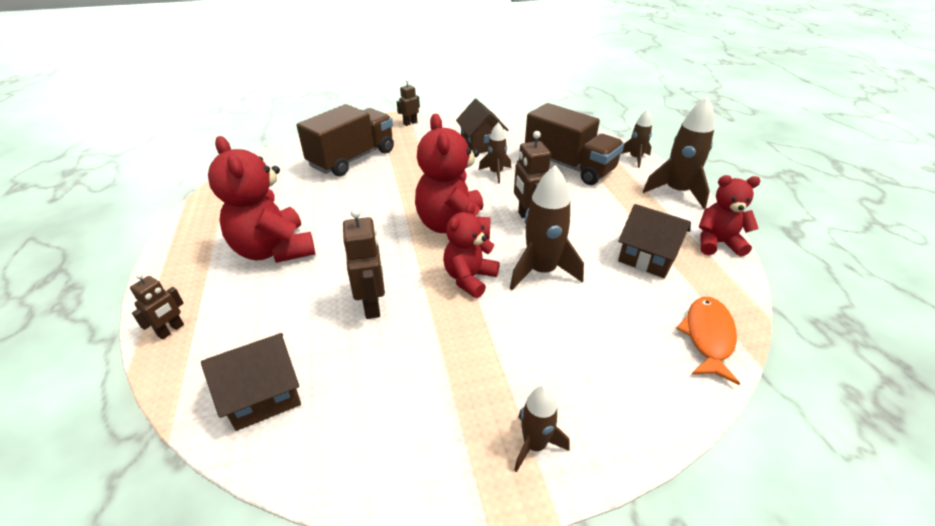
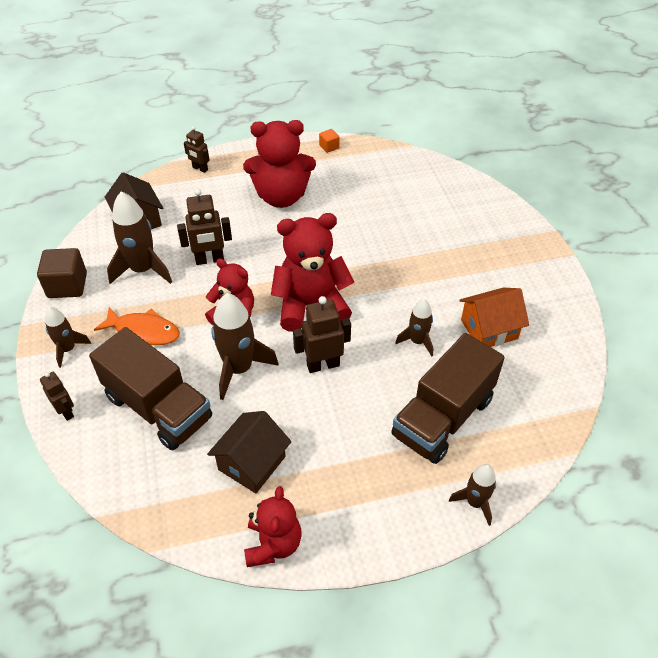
camera: 90 degrees right, 10 degrees up
red teddy bear [208,136,315,263] -> red teddy bear turned 150 degrees counterclockwise [243,120,316,208]
brown truck [297,104,394,176] -> brown truck moved to [89,327,212,451]
brown robot [397,79,420,126] -> brown robot moved to [40,372,74,421]
brown house [456,99,509,153] -> orange house [459,288,529,347]
brown rocket [643,97,714,209] -> brown rocket moved to [107,191,172,284]
orange fish [676,297,740,385] -> orange fish moved to [94,307,180,345]
none -> brown cube [37,248,87,298]
none -> orange cube [319,129,340,153]

